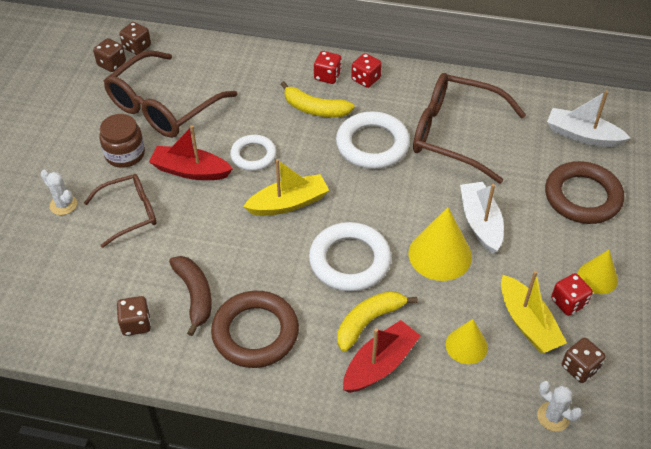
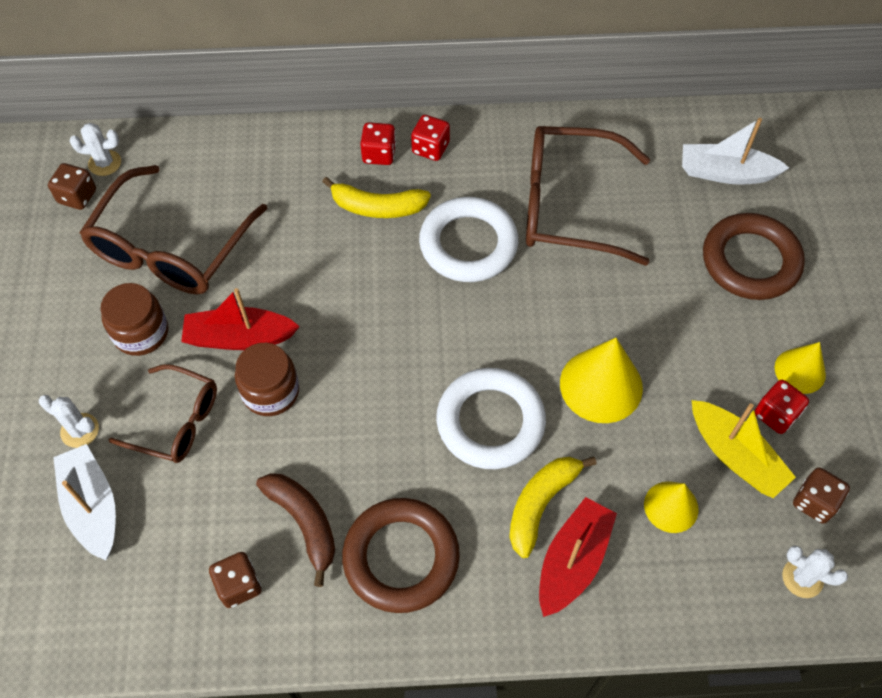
camera: 15 degrees left, 10 degrees up
brown glasses [84,174,156,248] -> brown glasses turned 60 degrees clockwise [109,364,217,463]
brown dice [119,22,151,55] -> white cactus [69,123,121,176]
white ring [230,135,276,171] -> none
yellow boat [243,159,329,216] -> none
white boat [460,182,504,254] -> white boat moved to [53,444,116,560]
none -> brown jar [235,343,299,416]

